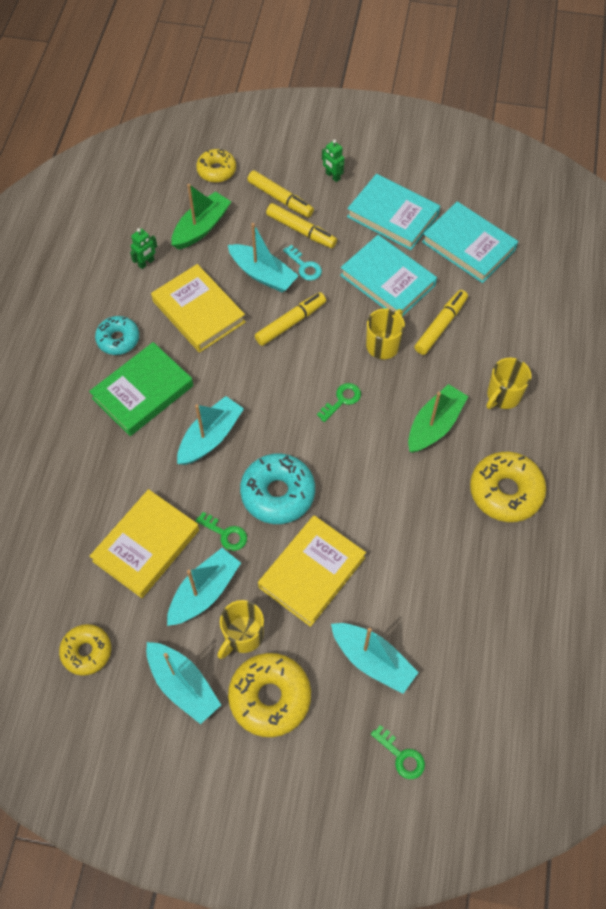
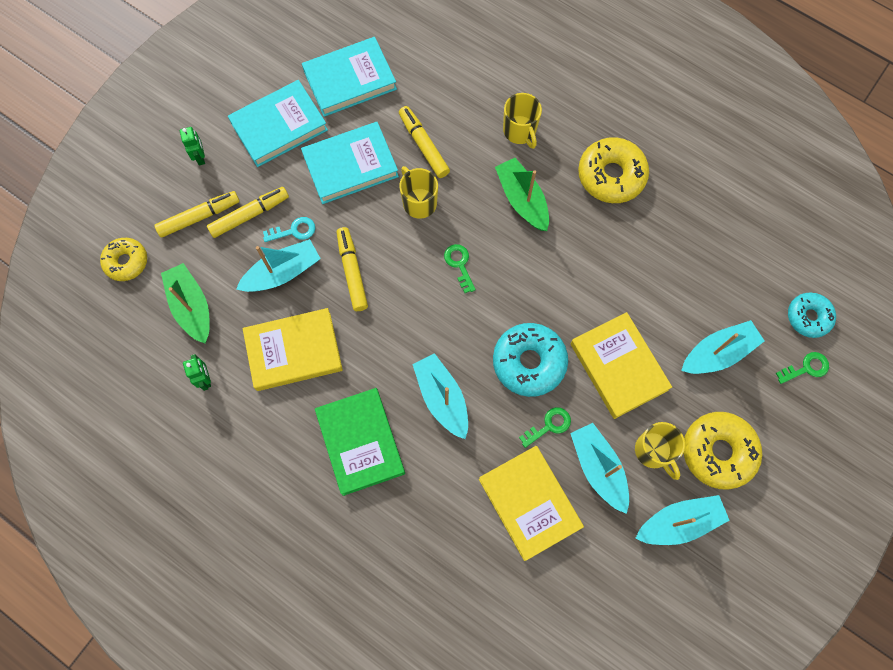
camera: 65 degrees left, 10 degrees up
yellow donut [59,624,111,676] -> none
turquoise donut [95,316,139,355] -> turquoise donut moved to [788,293,836,338]
green robot [322,139,344,182] -> green robot turned 90 degrees counterclockwise [180,127,205,166]

